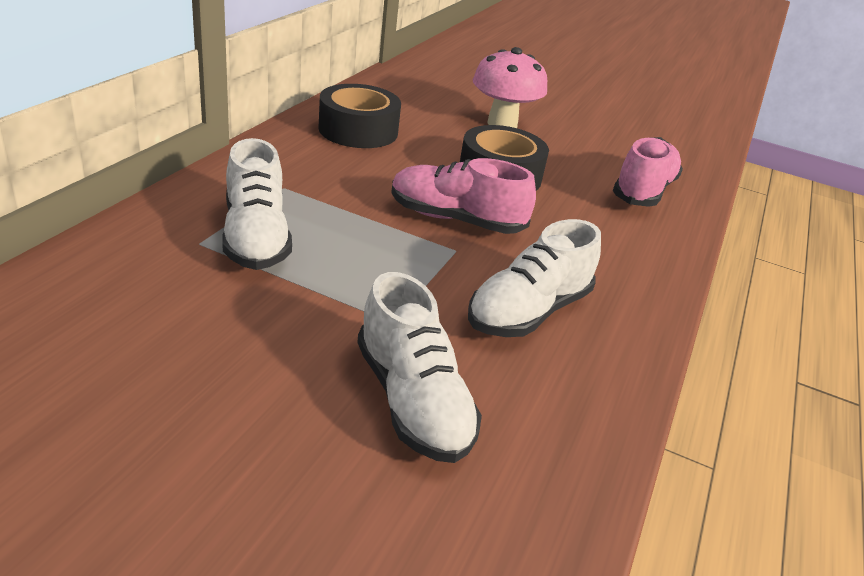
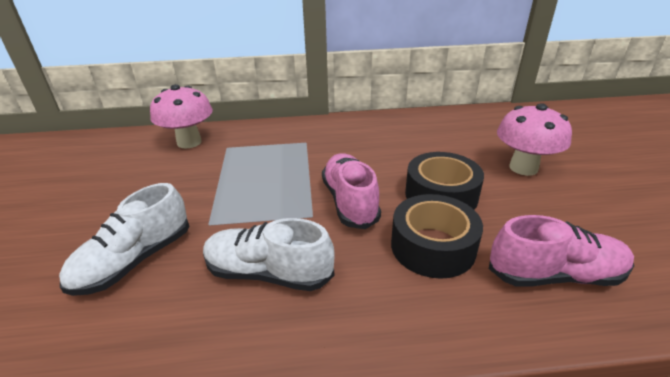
camera: 65 degrees right, 0 degrees up
white shoe [222,138,292,270] -> none
black tape [319,84,401,148] -> black tape moved to [391,194,483,279]
none -> pink mushroom [150,84,213,149]

